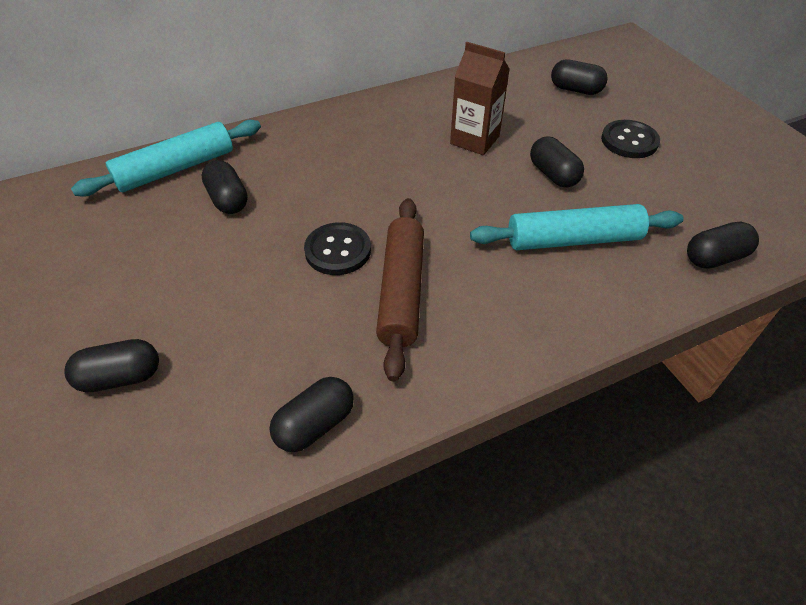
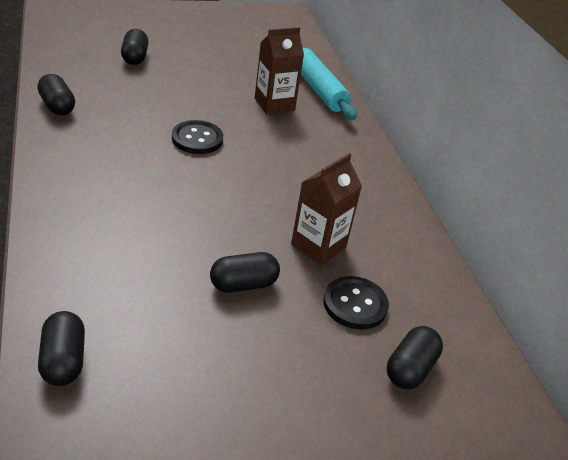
camera: 95 degrees right, 10 degrees down
black capsule [201,160,248,214] -> brown carton [255,27,304,114]
brown rolling pin [376,198,424,382] -> none
turquoise rolling pin [470,204,684,250] -> none
black button [601,120,660,158] -> black button moved to [323,276,389,330]

